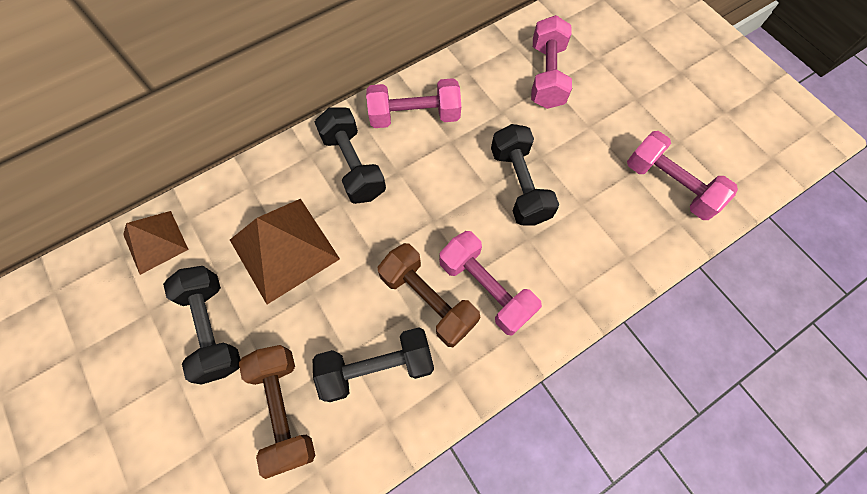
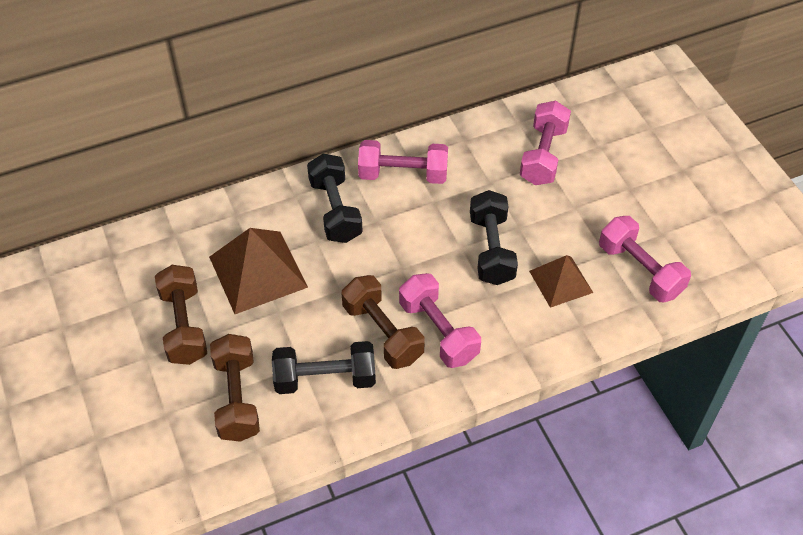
camera: 10 degrees right, 15 degrees down
brown pyramid [123,211,189,275] -> brown pyramid moved to [529,255,593,308]
black dumbbell [163,266,241,384] -> brown dumbbell [155,265,207,365]

